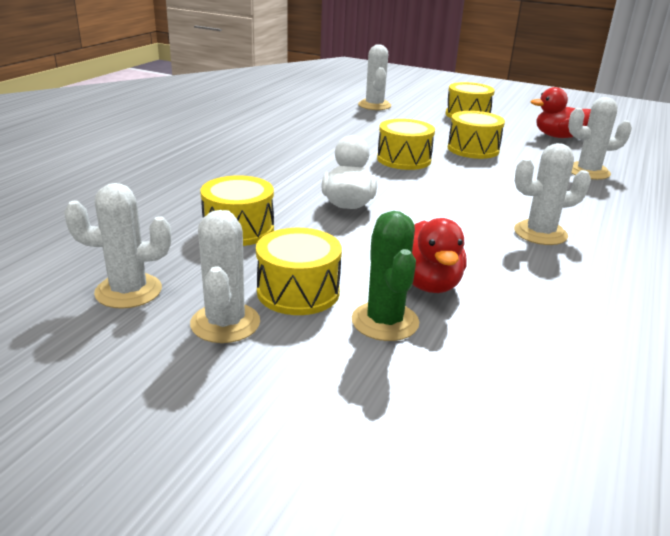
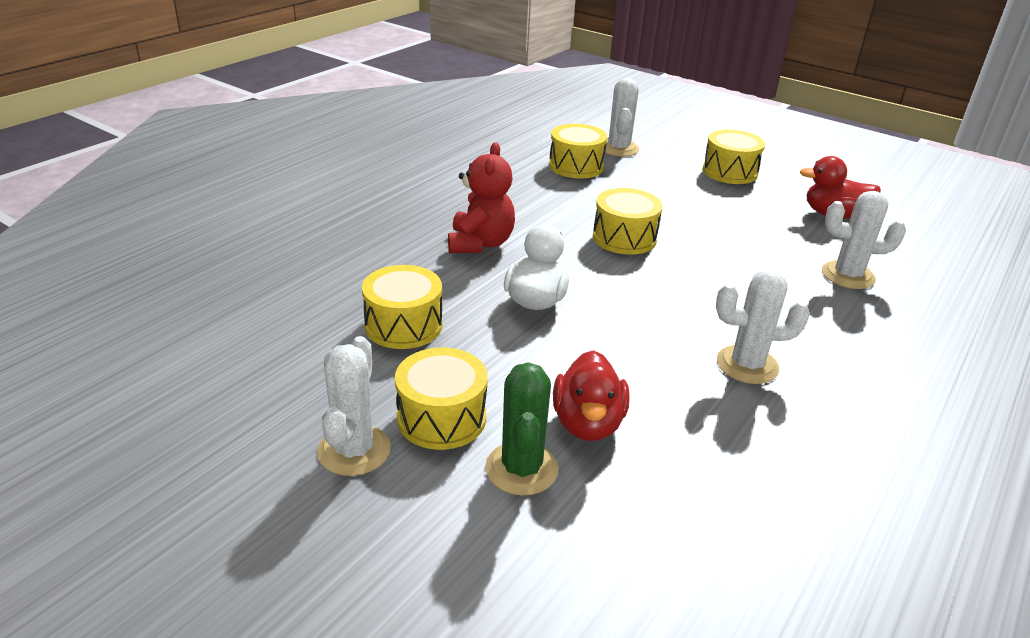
camera: 10 degrees right, 5 degrees up
white cactus [64,183,171,309] -> none
yellow drum [448,111,505,159] -> yellow drum moved to [549,124,607,178]
none -> red teddy bear [448,142,515,253]

